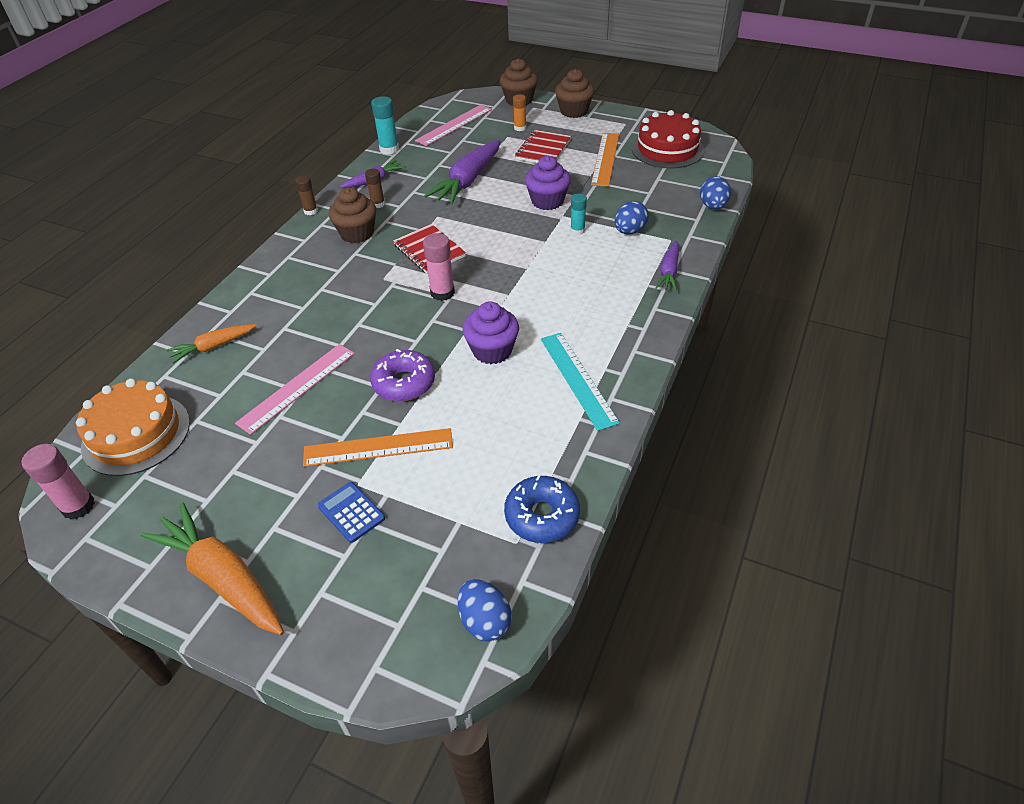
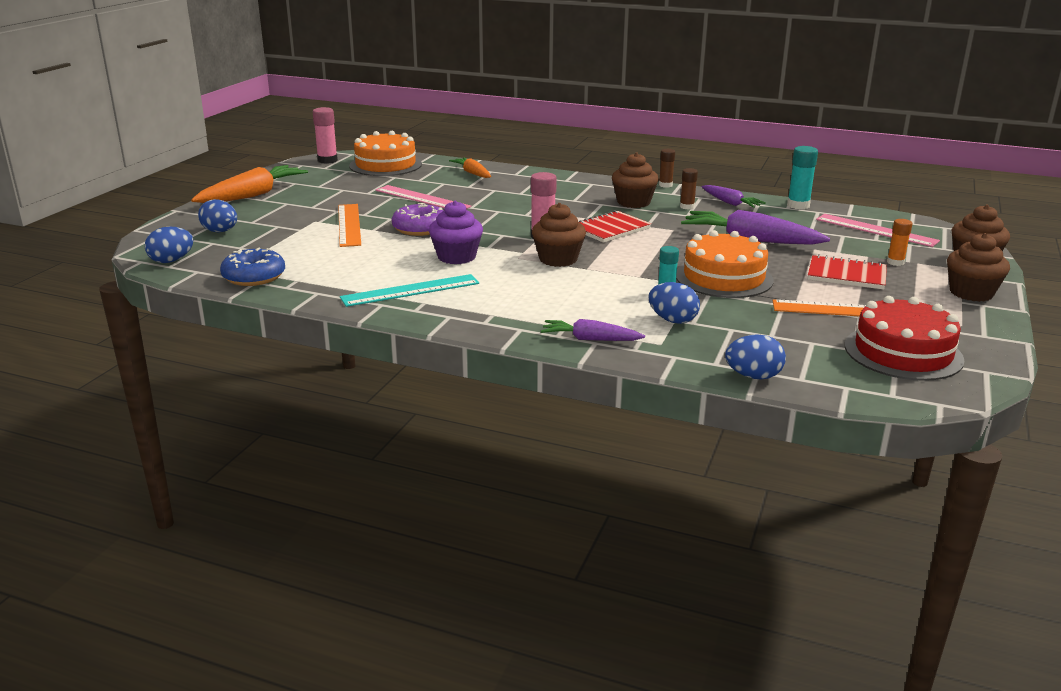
camera: 85 degrees right, 20 degrees down
blue calculator [318,482,385,543] -> none
purple cupcake [525,156,571,210] -> orange cake [676,230,774,298]
none -> blue egg [198,199,237,232]
none -> brown cupcake [532,203,586,267]

